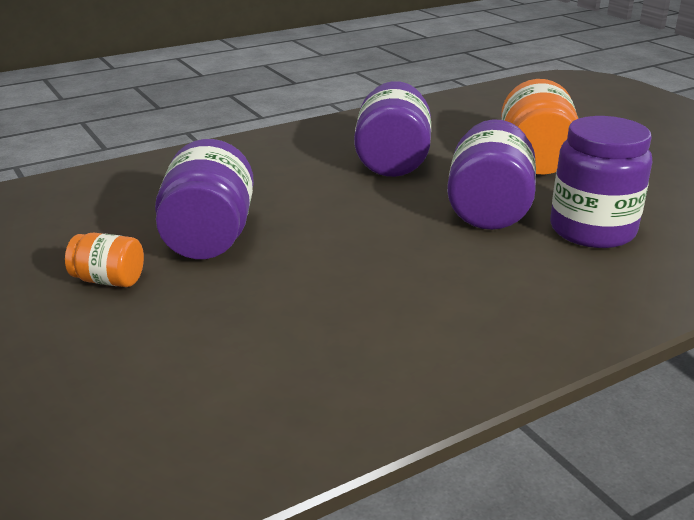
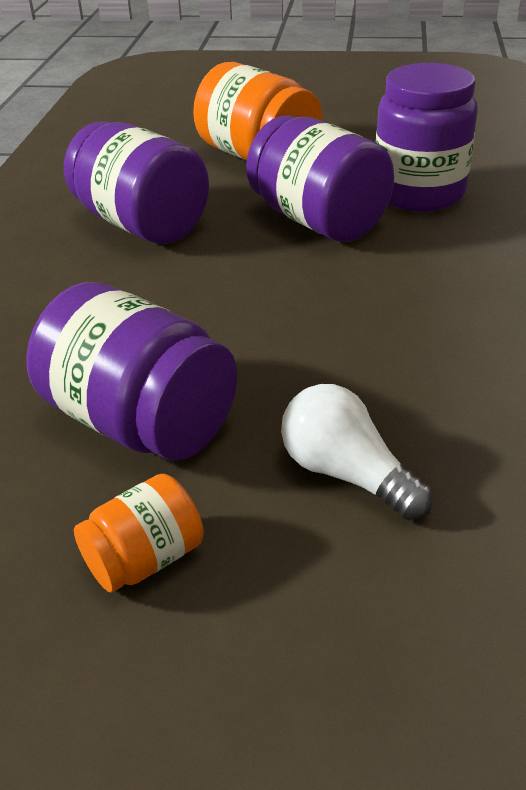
camera: 50 degrees left, 10 degrees up
none -> white light bulb [281,384,433,520]

